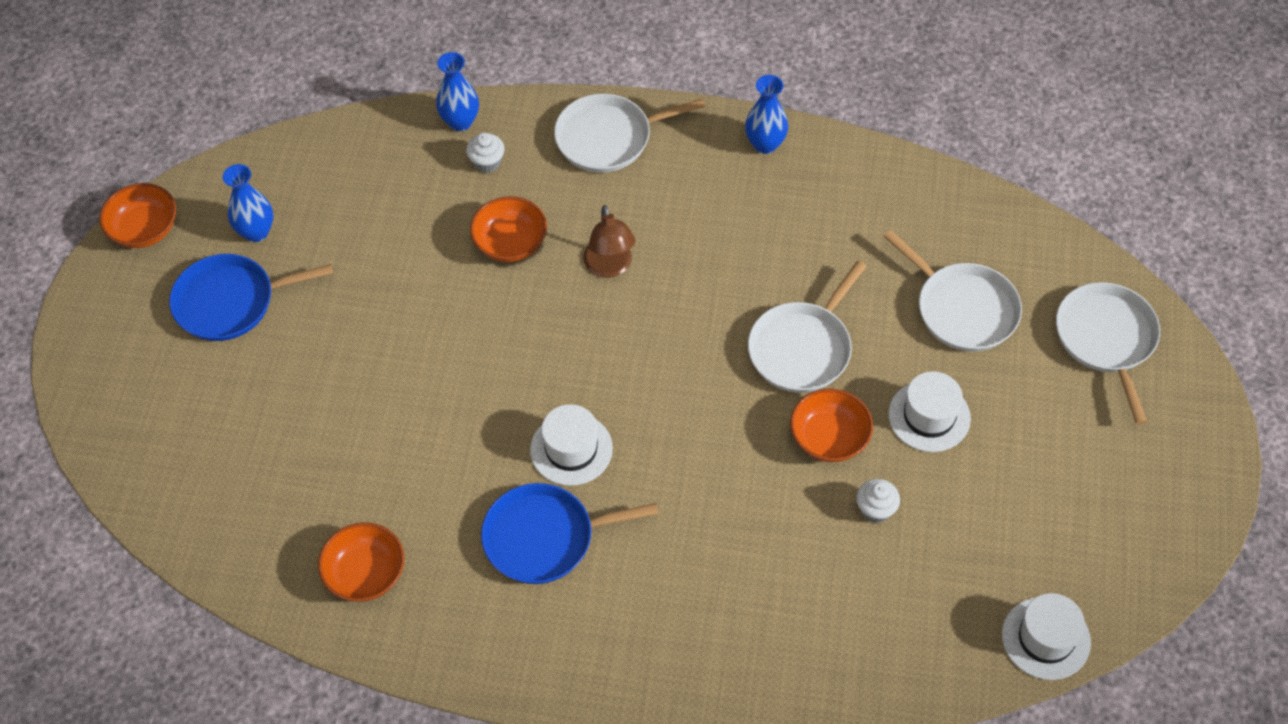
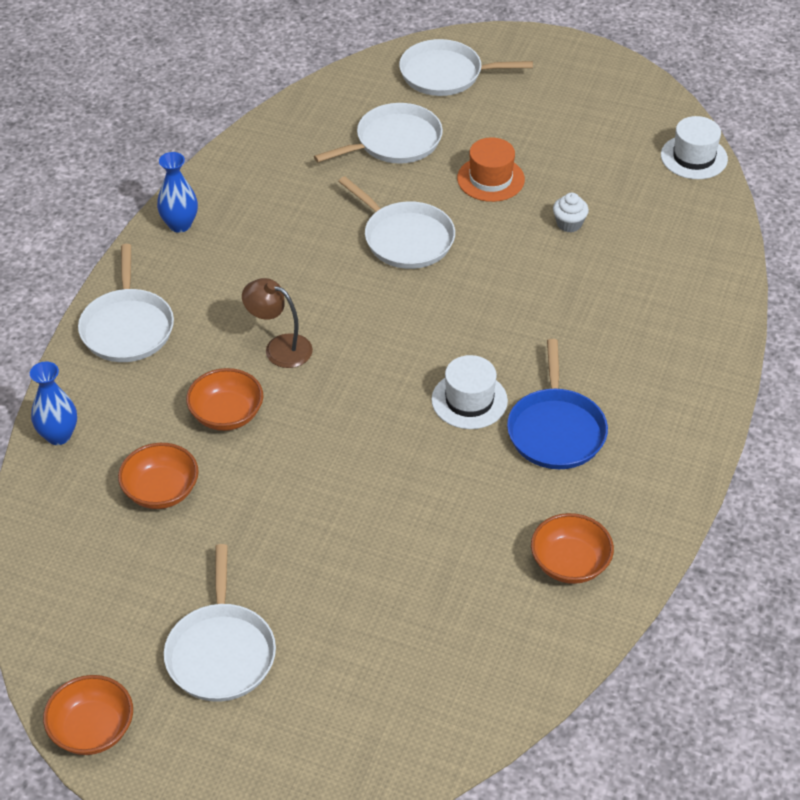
camera: 80 degrees left, 10 degrees down
blue pan [169,254,333,341] -> white pan [164,544,276,702]
blue vase [223,164,273,242] -> none
white cupcake [466,133,505,173] -> none
brown lamp [583,205,635,278] -> brown lamp turned 150 degrees counterclockwise [242,278,313,368]
orange bowl [790,388,873,462] -> orange bowl moved to [118,443,199,509]
white hat [888,372,971,452] -> orange hat [457,137,525,202]

